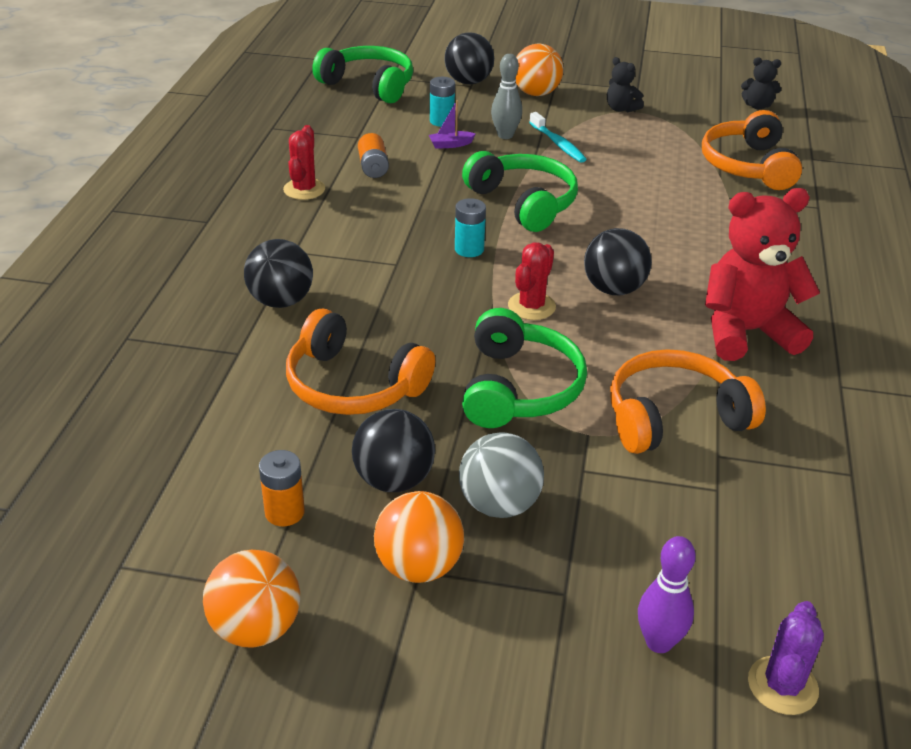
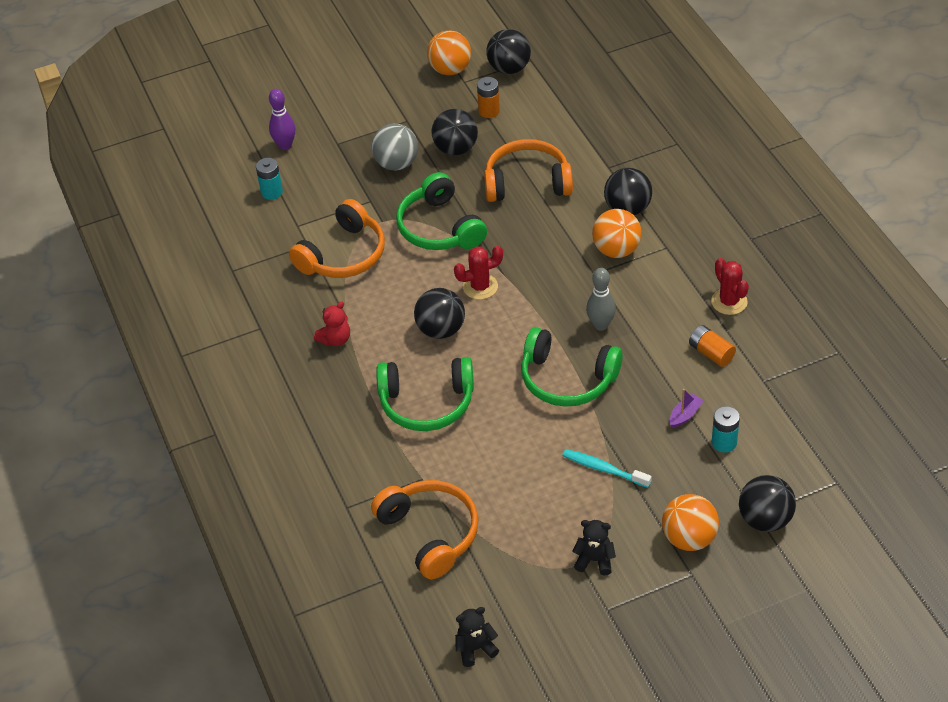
camera: 150 degrees right, 10 degrees up
green headphones [313,46,413,103] -> green headphones moved to [376,357,474,431]
orange ball [374,491,464,583] -> orange ball moved to [592,209,642,258]
turquoise battery [455,198,486,257] -> turquoise battery moved to [256,158,283,200]
grey bowling pin [491,54,522,139] -> grey bowling pin moved to [586,268,616,331]
red cactus [508,242,556,320] -> red cactus turned 75 degrees clockwise [454,245,503,300]
red teddy bear [705,188,820,361] -> red teddy bear [314,301,350,346], size x0.46
purple cactus [748,601,824,715] -> none
none -> black ball [487,29,531,74]

